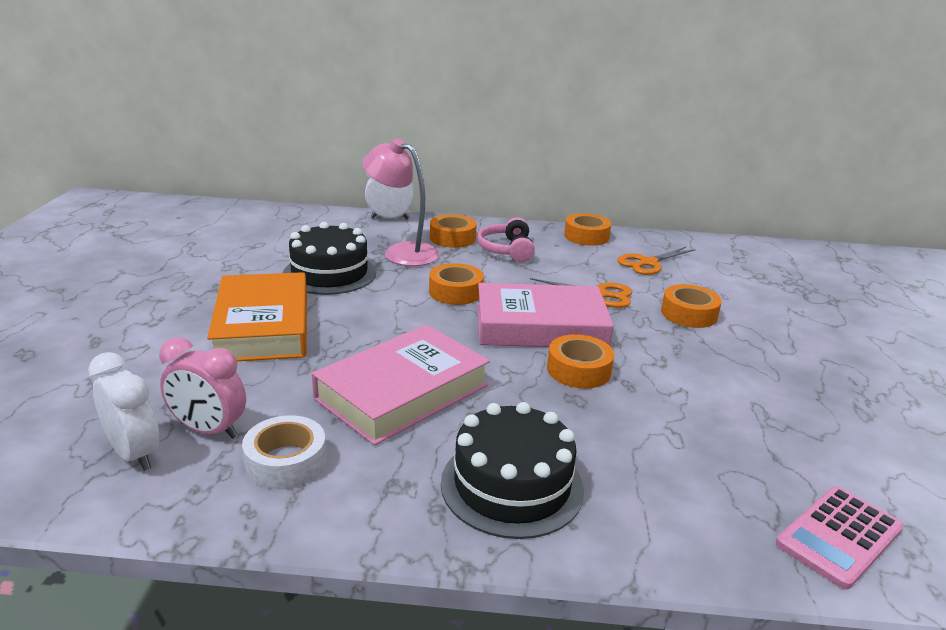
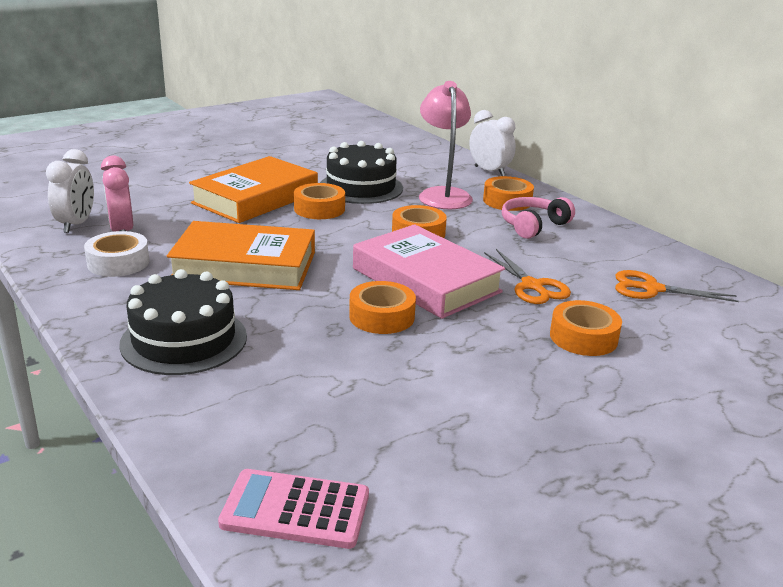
camera: 50 degrees right, 0 degrees up
pink book [312,324,490,446] -> orange book [167,221,315,290]
orange tape [564,213,611,246] -> orange tape moved to [294,183,345,219]

